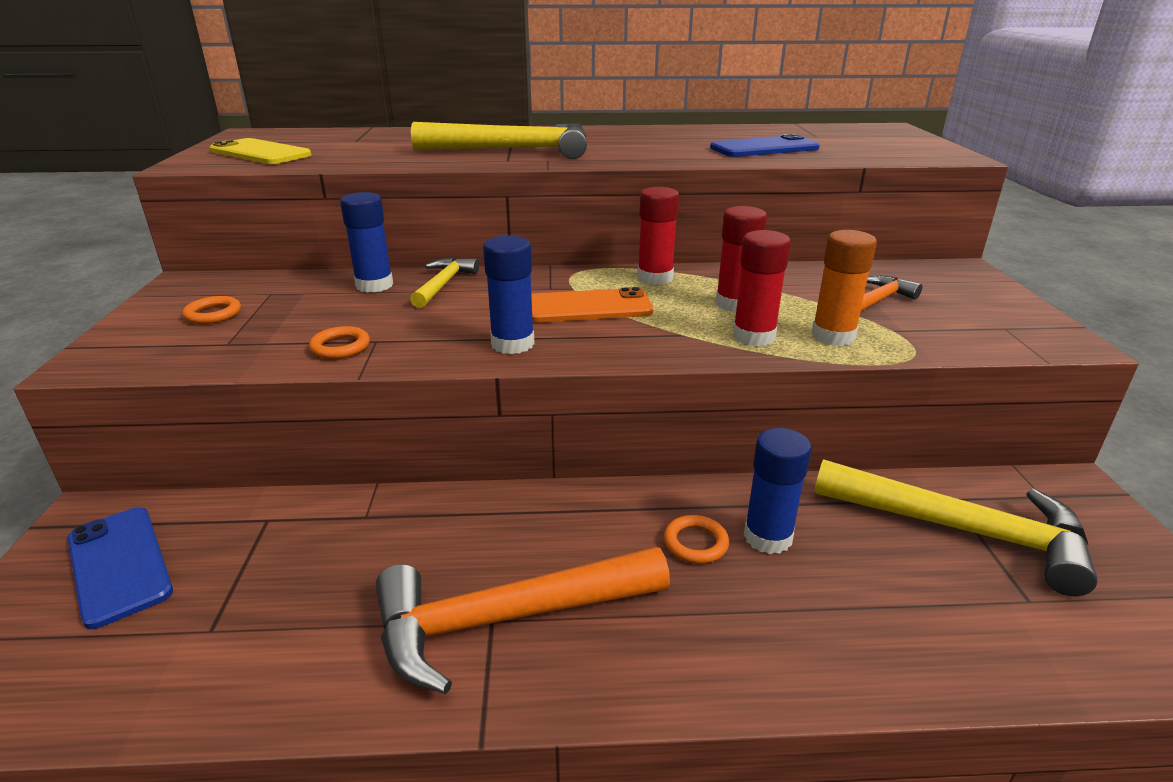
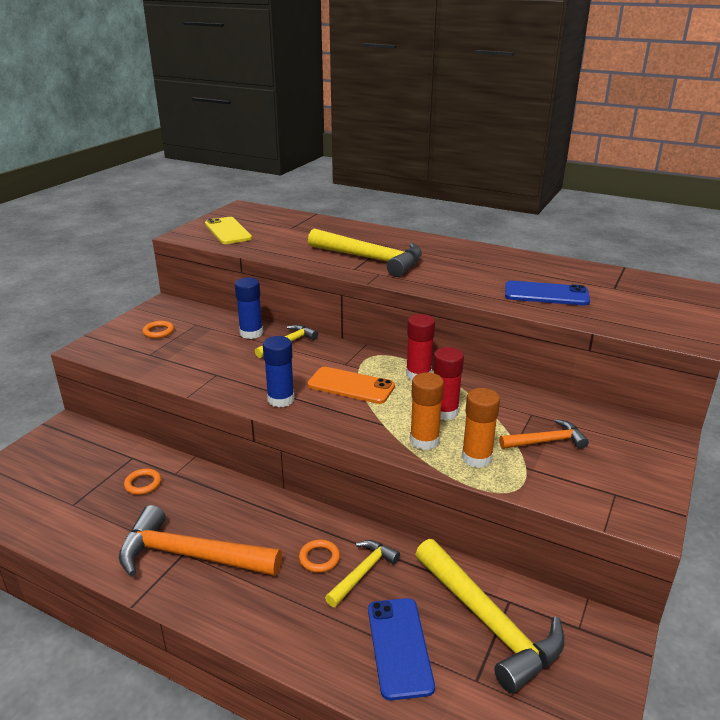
camera: 30 degrees right, 0 degrees up
blue phone [67,507,173,629] -> blue phone moved to [368,598,435,701]
orange ring [309,326,370,359] -> orange ring moved to [124,469,161,495]
red glue stick [733,230,791,346] -> orange glue stick [410,372,444,450]
blue glue stick [744,428,811,554] -> yellow hammer [325,540,400,607]

